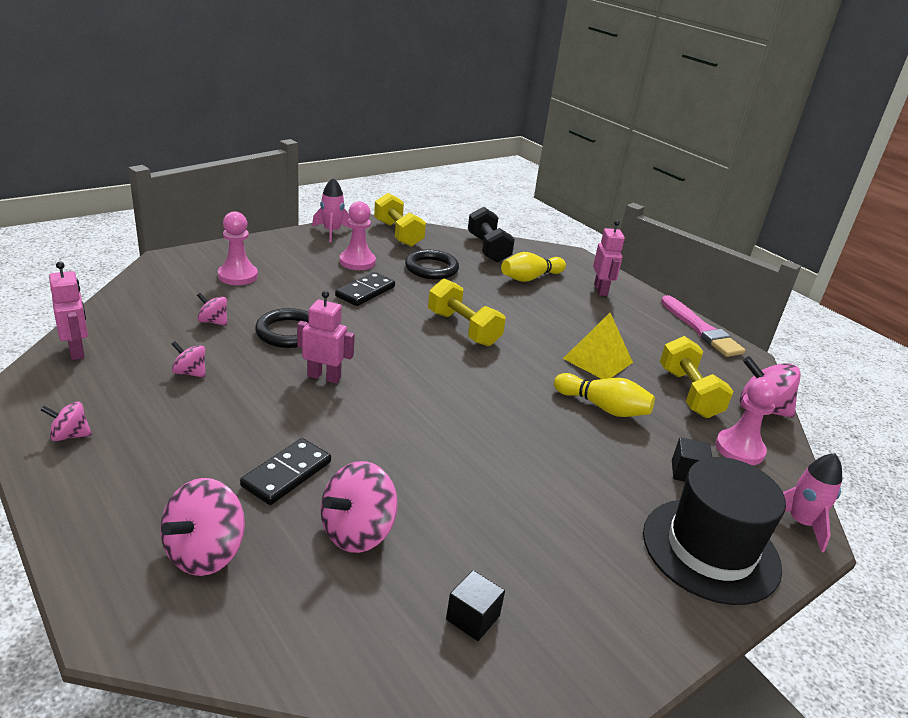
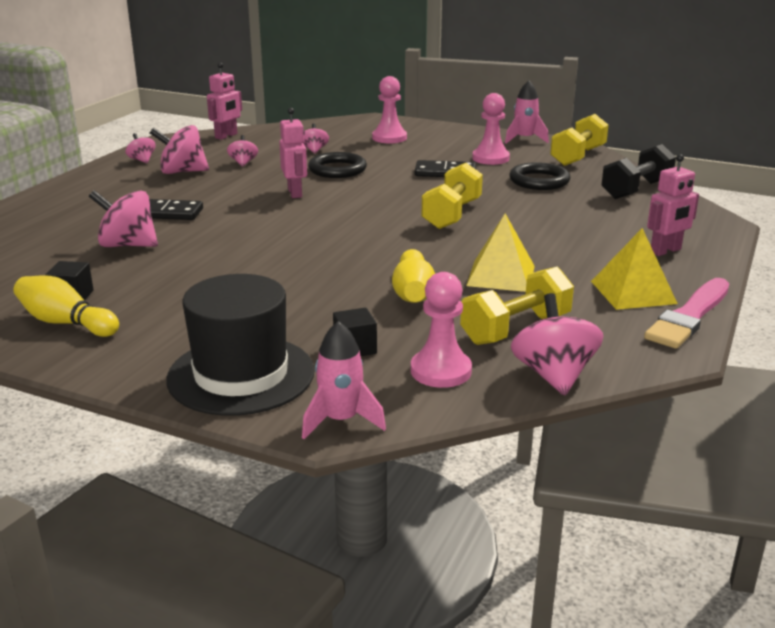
camera: 65 degrees right, 5 degrees down
pink spinning top [160,478,245,576] -> pink spinning top moved to [150,125,209,174]
yellow bowling pin [501,252,566,282] -> yellow bowling pin moved to [14,276,119,337]
none -> yellow pyramid [591,228,678,310]

